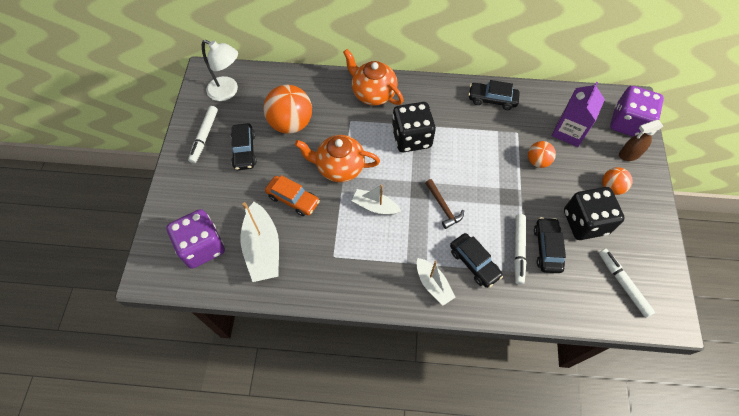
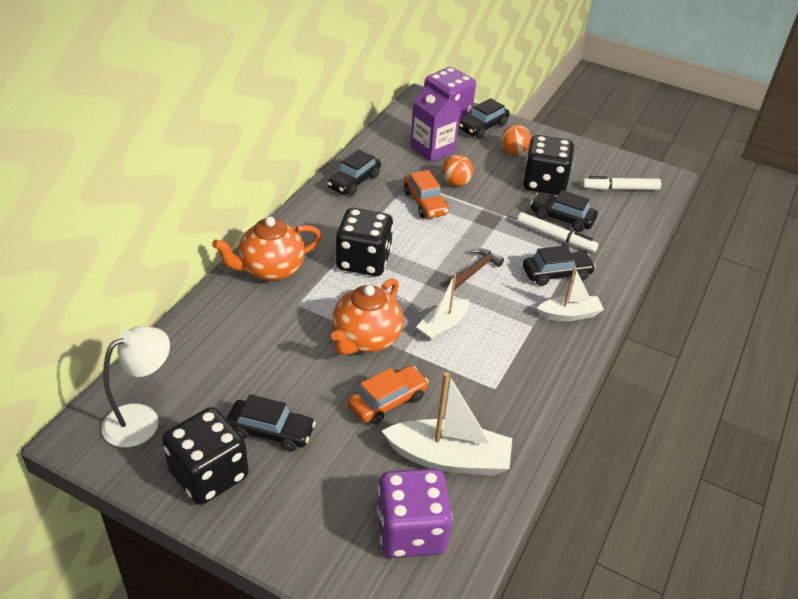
camera: 70 degrees left, 20 degrees down
white marker [188,106,218,163] -> black dice [162,407,249,505]
orange ball [263,85,312,134] -> none
brown hammer [425,179,464,229] -> brown hammer turned 45 degrees counterclockwise [447,249,504,290]
brown spray bottle [619,120,663,161] -> black car [459,98,510,139]
none -> orange car [404,170,449,218]

